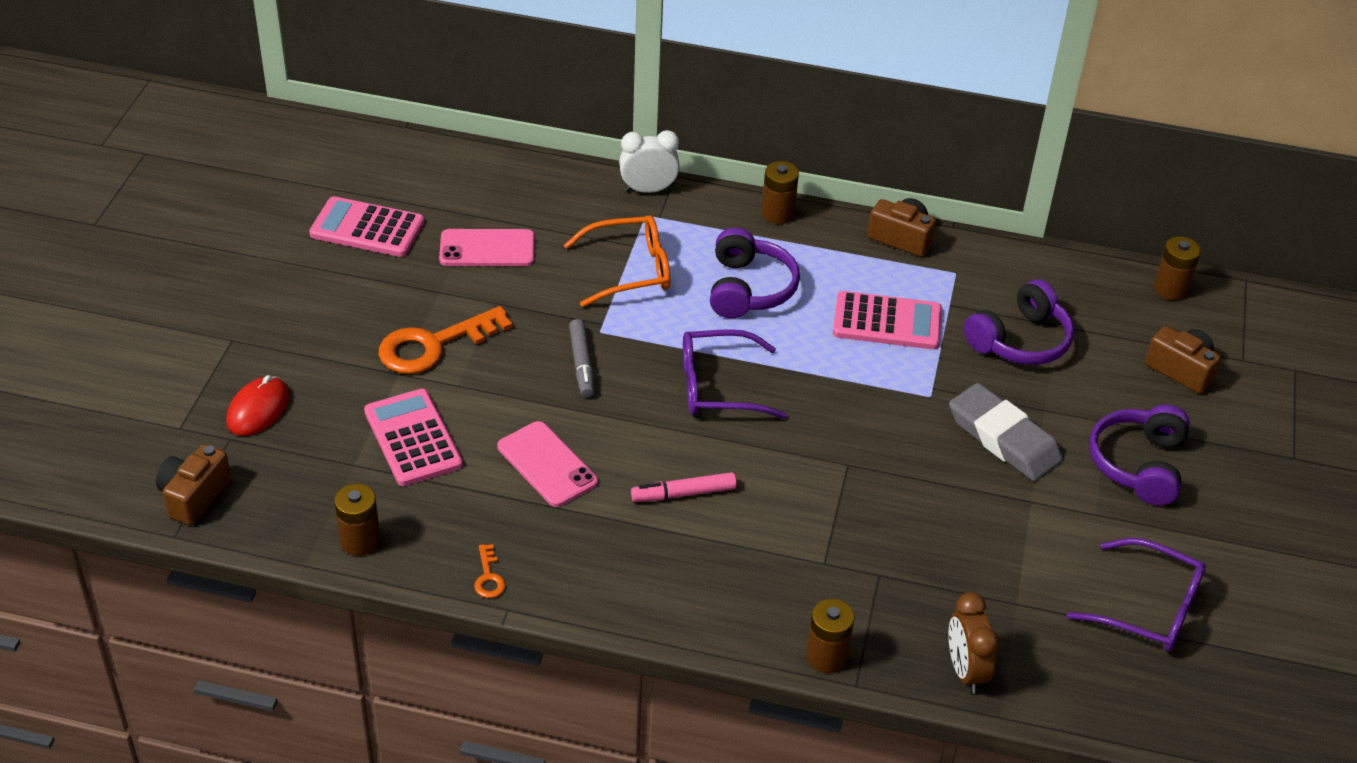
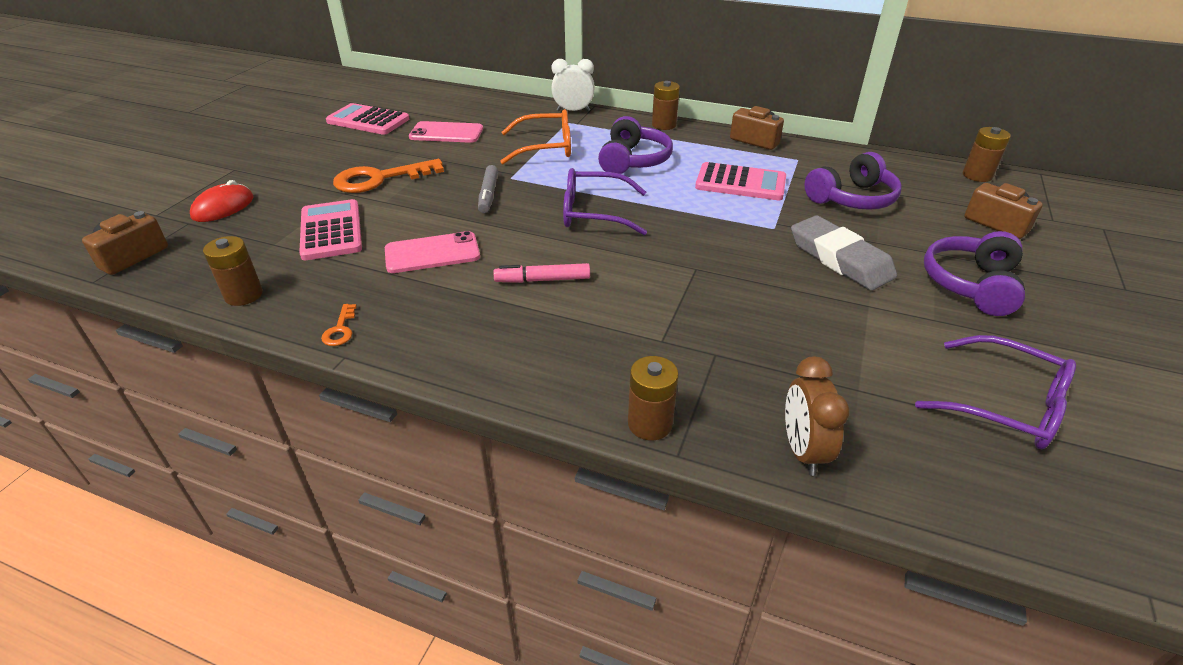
camera: 10 degrees right, 5 degrees down
pink phone [497,421,598,507] -> pink phone turned 75 degrees counterclockwise [385,231,480,273]

